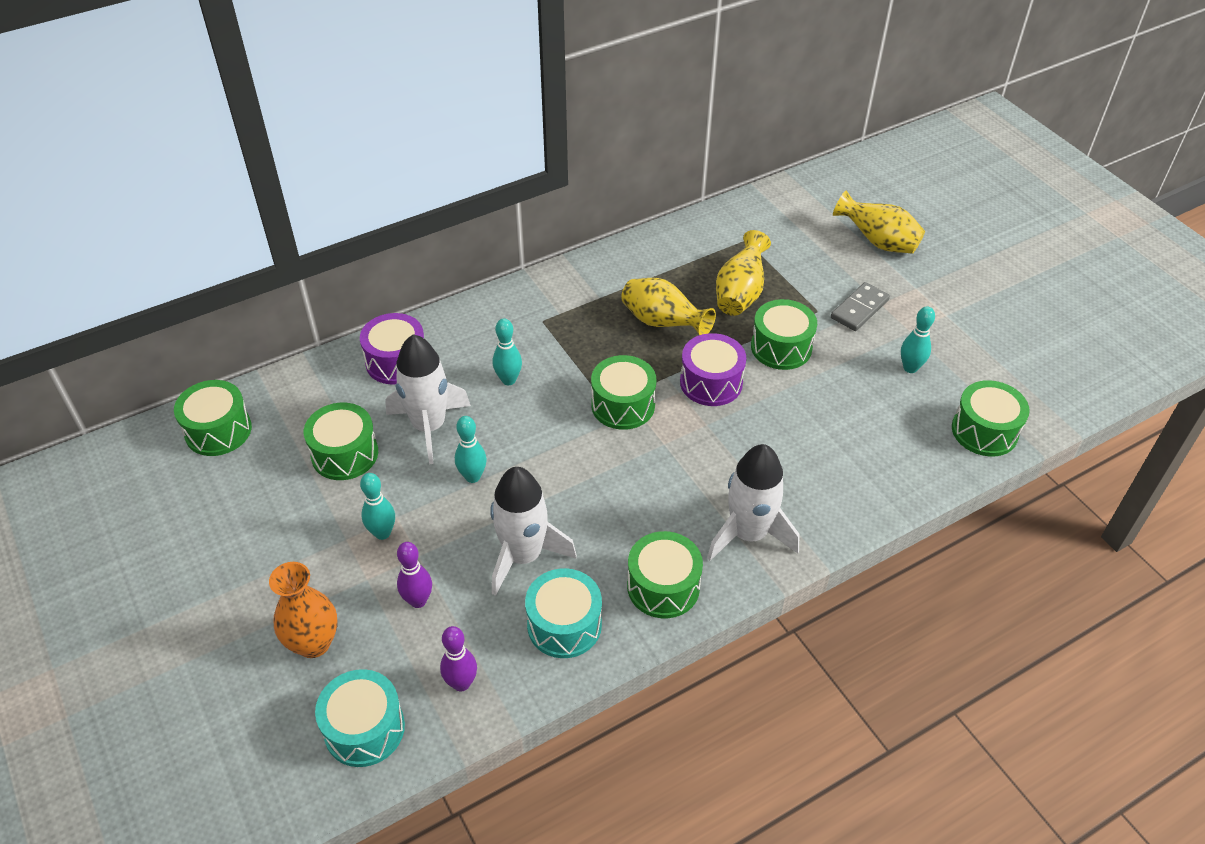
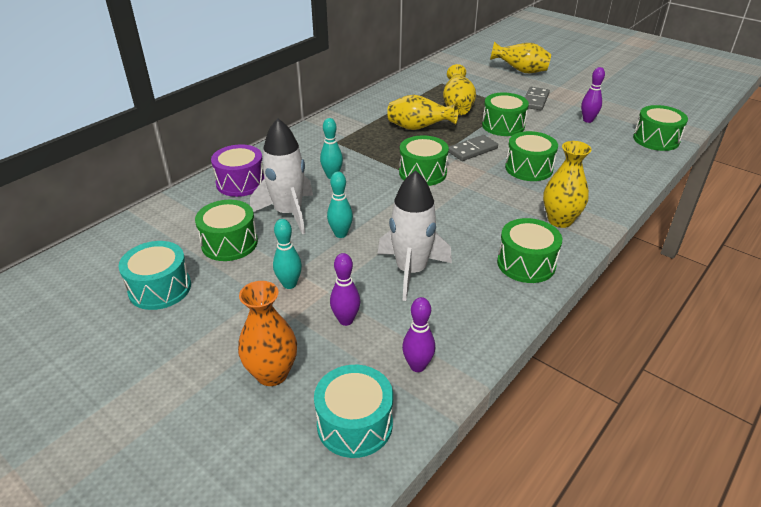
camera: 20 degrees left, 10 degrees down
green drum [174,380,252,456] -> green drum moved to [505,131,558,181]
turquoise drum [525,568,602,658] -> turquoise drum moved to [118,241,191,310]
purple drum [680,333,746,406] -> grey domino [449,135,498,161]
white rocket [707,444,799,561] -> yellow vase [543,141,592,228]
turquoise bowling pin [901,306,935,373] -> purple bowling pin [581,67,605,123]

